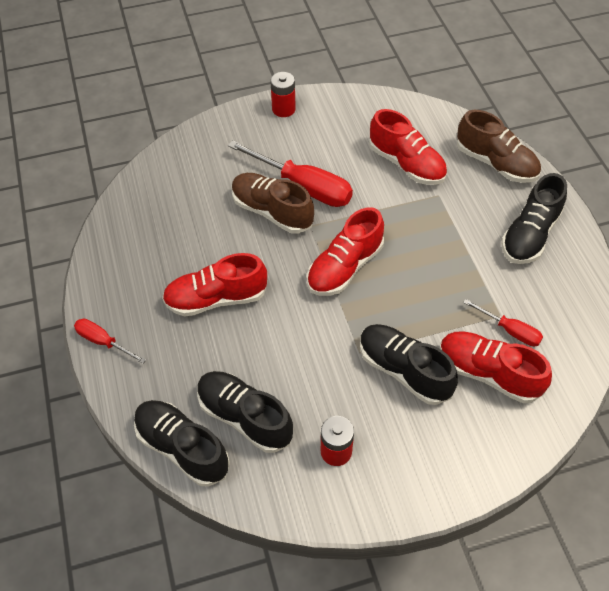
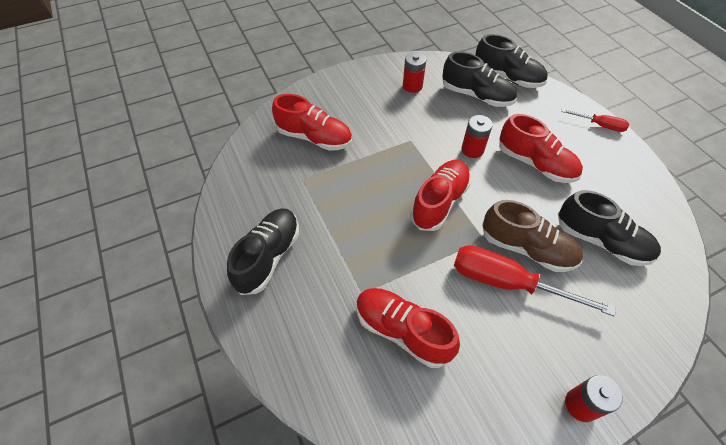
camera: 170 degrees right, 0 degrees up
red shoe [162,253,267,317] -> red shoe turned 60 degrees clockwise [499,114,583,183]
black shoe [360,324,458,405] -> black shoe moved to [558,190,661,266]
brown shoe [457,110,541,183] -> none
red screwdriver [463,299,543,347] -> none
none -> red battery [462,115,493,158]

